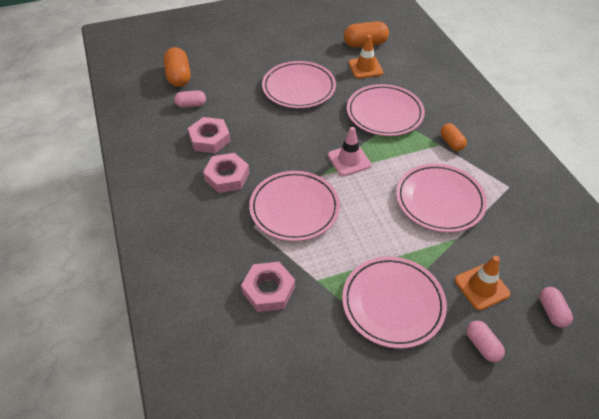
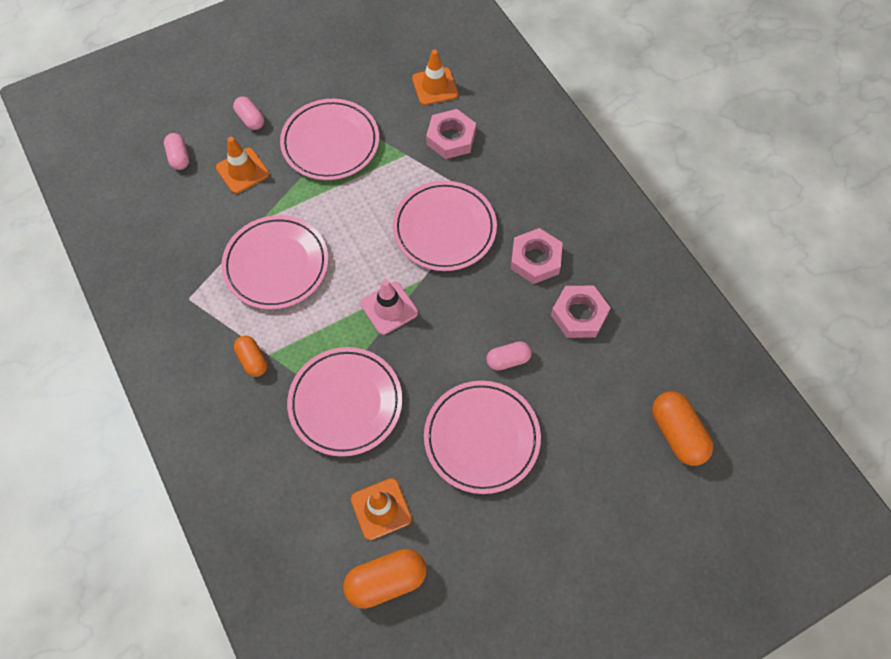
camera: 170 degrees right, 15 degrees up
pink capsule [174,90,206,107] -> pink capsule moved to [486,341,532,371]
none -> orange traffic cone [412,50,458,105]

